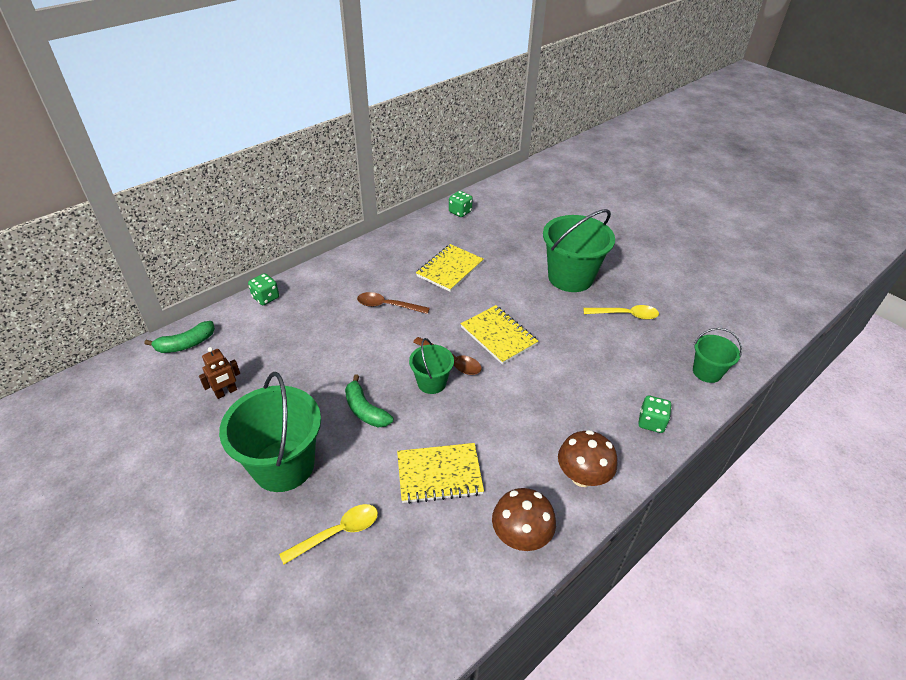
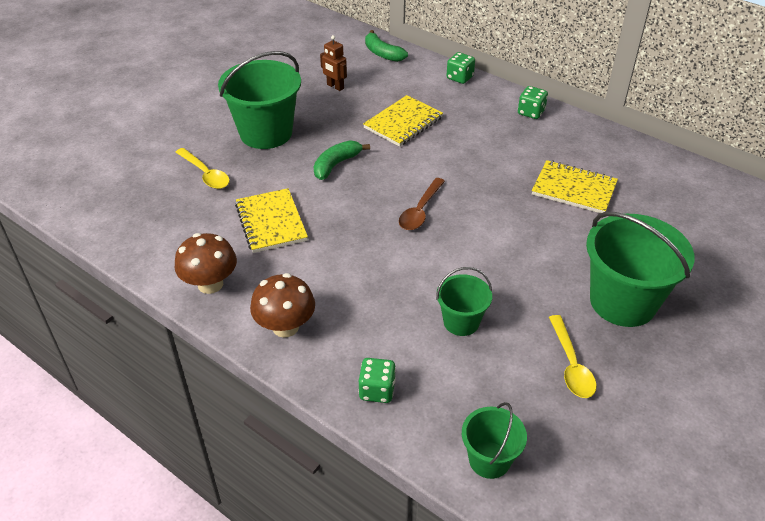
camera: 80 degrees right, 0 degrees up
brown spoon [357,292,430,314] -> none
green bucket [409,338,454,394] -> green bucket moved to [436,267,492,336]
green dice [449,191,473,217] -> green dice moved to [518,86,548,119]
yellow notebook [461,305,538,364] -> yellow notebook moved to [363,95,443,147]

